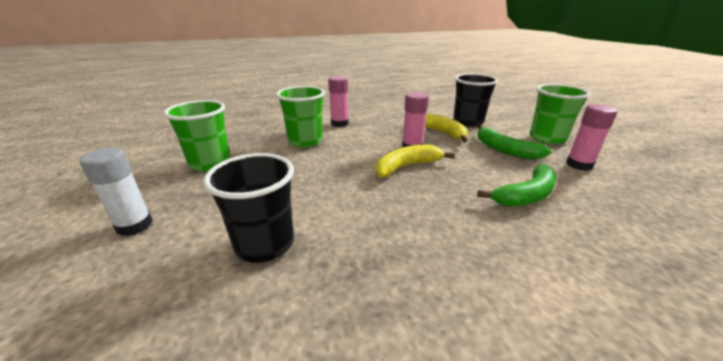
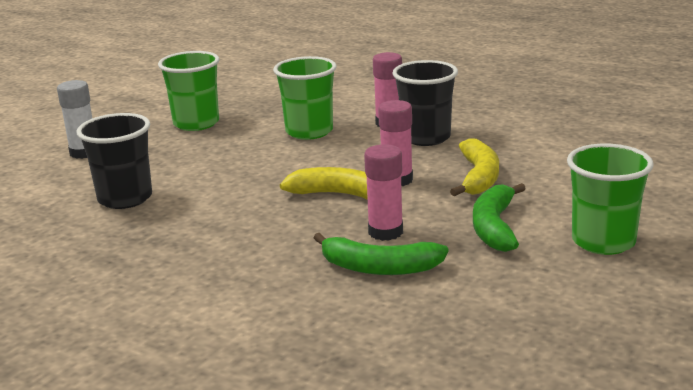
camera: 50 degrees right, 5 degrees down
black cup [453,74,498,127] -> black cup moved to [392,60,458,146]
pink glue stick [566,104,617,171] -> pink glue stick moved to [364,144,403,241]

